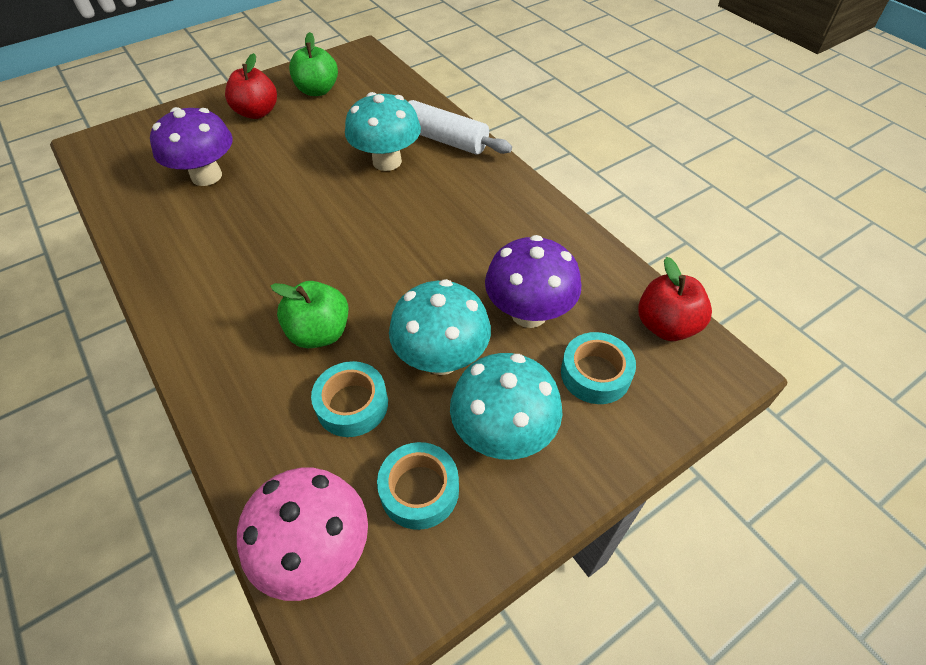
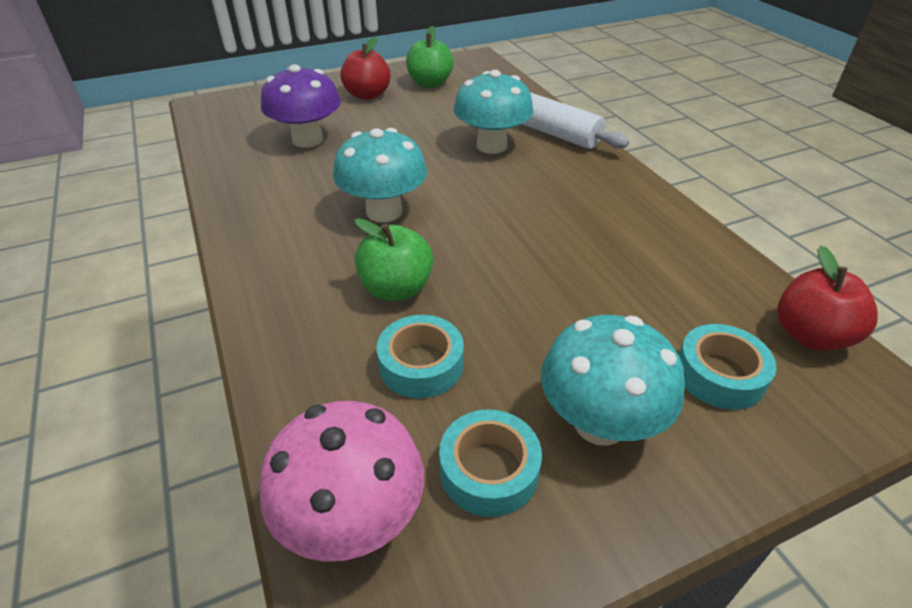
camera: 10 degrees right, 10 degrees down
turquoise mushroom [389,279,491,375] -> turquoise mushroom moved to [333,128,427,222]
purple mushroom [485,235,581,328] -> none

